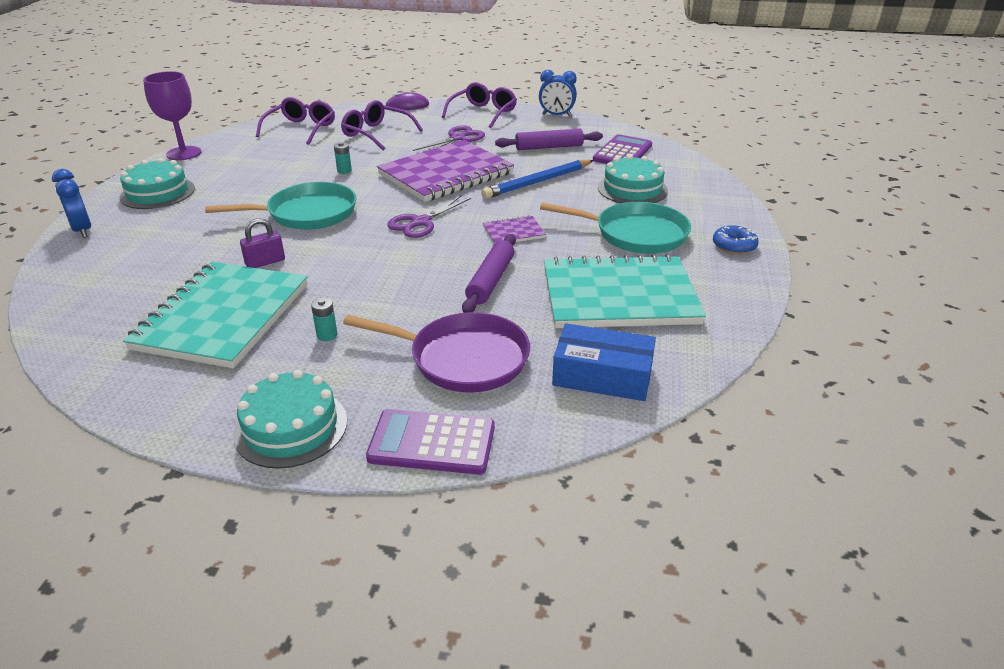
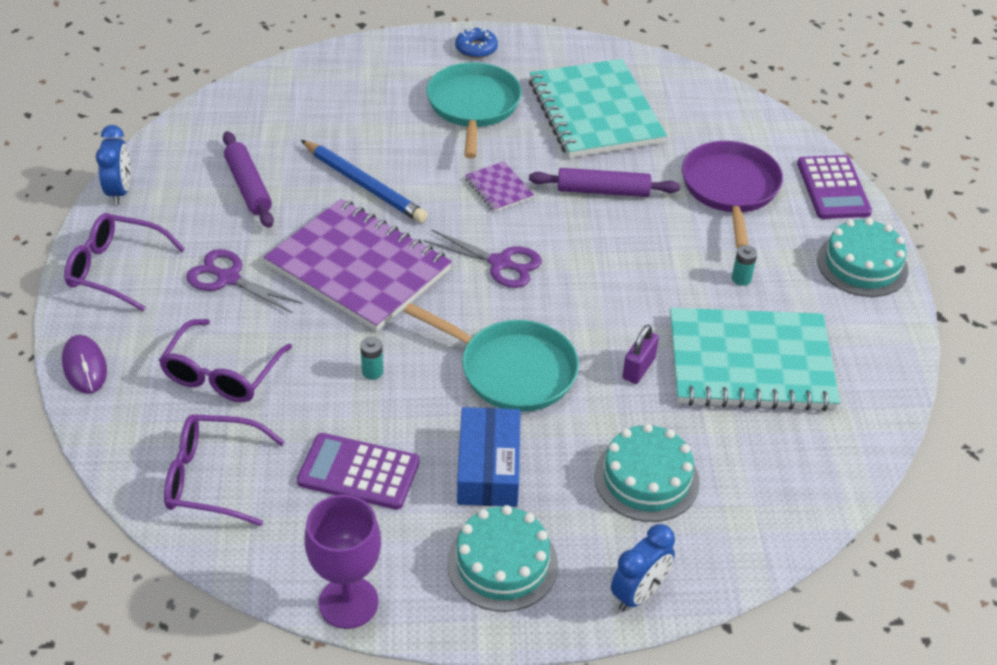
camera: 105 degrees left, 10 degrees up
turquoise pan [205,182,356,230] -> turquoise pan turned 150 degrees clockwise [404,303,579,412]
purple padlock [240,218,285,268] -> purple padlock turned 75 degrees clockwise [622,325,659,384]
blue box [552,323,656,401] -> blue box moved to [457,407,521,507]
purple calculator [593,134,652,164] -> purple calculator moved to [297,433,420,510]
turquoise cake [598,155,668,203] -> turquoise cake moved to [594,423,700,522]

